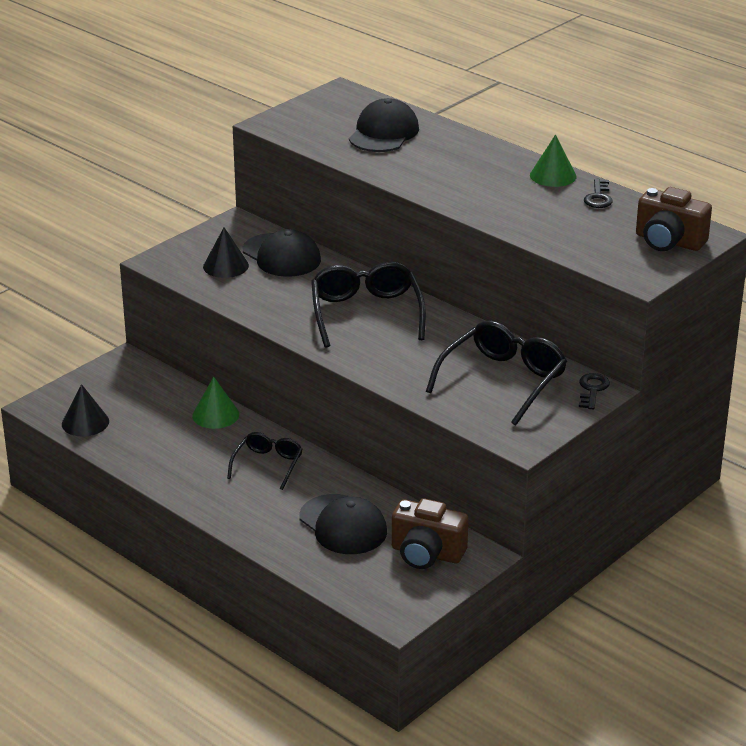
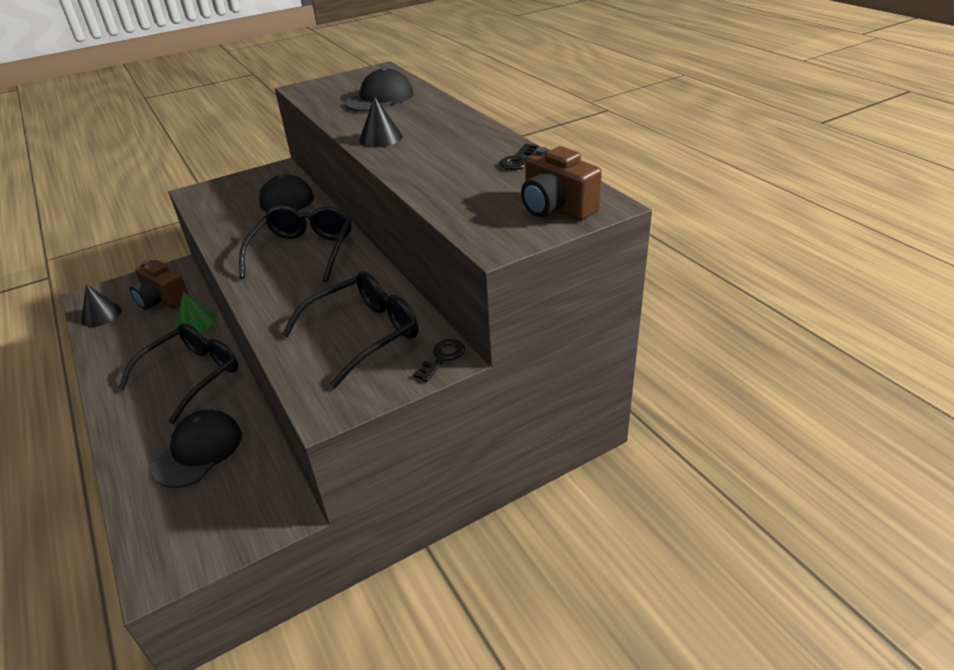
camera: 20 degrees right, 5 degrees up
black cone [203,227,249,278] -> black cone moved to [359,96,403,147]
black glasses [227,432,303,490] -> black glasses [118,323,239,424], size x1.71
black cap [299,494,387,554] -> black cap turned 135 degrees counterclockwise [152,409,242,488]
brown camera [392,498,469,569] -> brown camera moved to [130,260,189,310]
green cone [530,134,577,187] -> none

